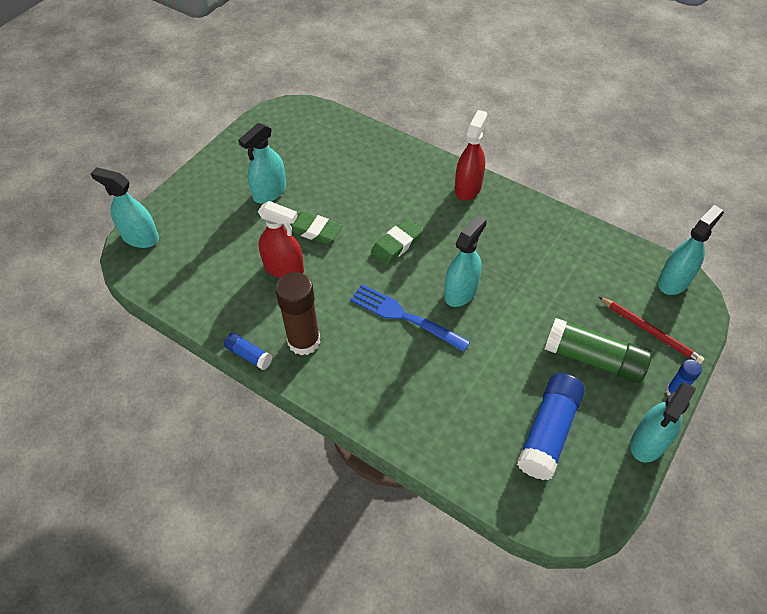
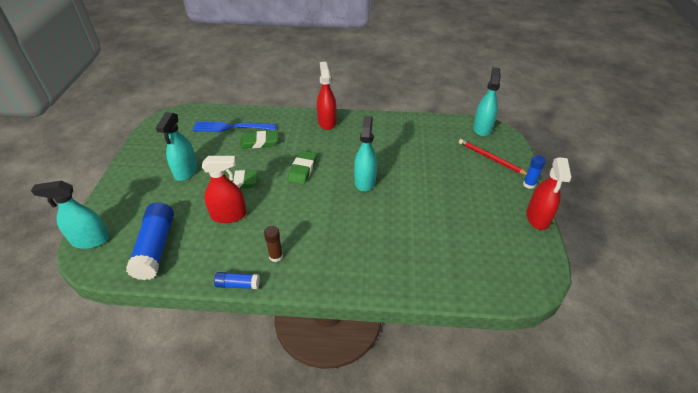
camera: 30 degrees left, 10 degrees down
brown glue stick [275,272,320,356] -> brown glue stick [264,226,283,262], size x0.51
blue fork [350,284,471,352] -> blue fork moved to [192,121,276,132]
blue glue stick [517,373,585,480] -> blue glue stick moved to [126,202,174,280]
green glue stick [545,318,652,383] -> none
red pencil [599,297,704,364] -> red pencil turned 150 degrees counterclockwise [459,139,527,175]
turquoise spray bottle [630,382,696,463] -> red spray bottle [526,157,571,230]
none -> green eraser [240,131,278,149]

